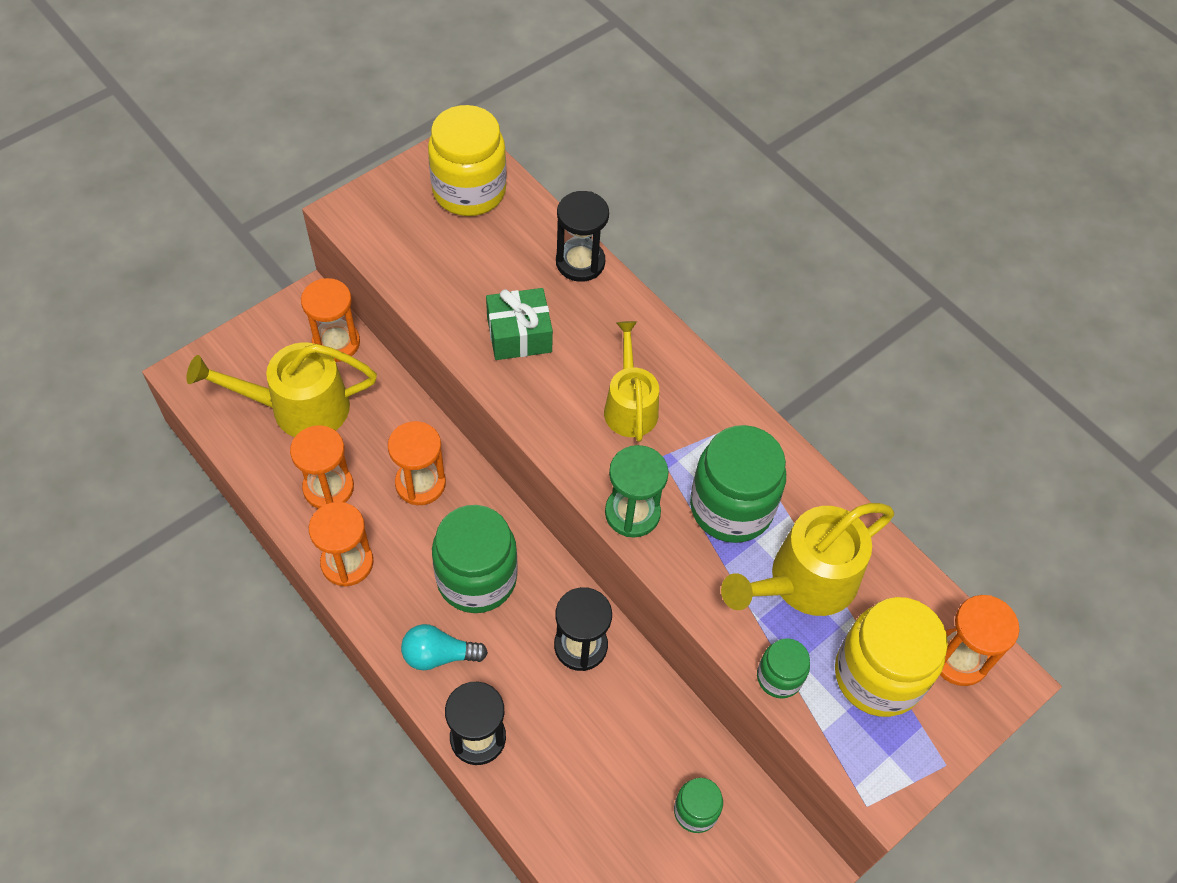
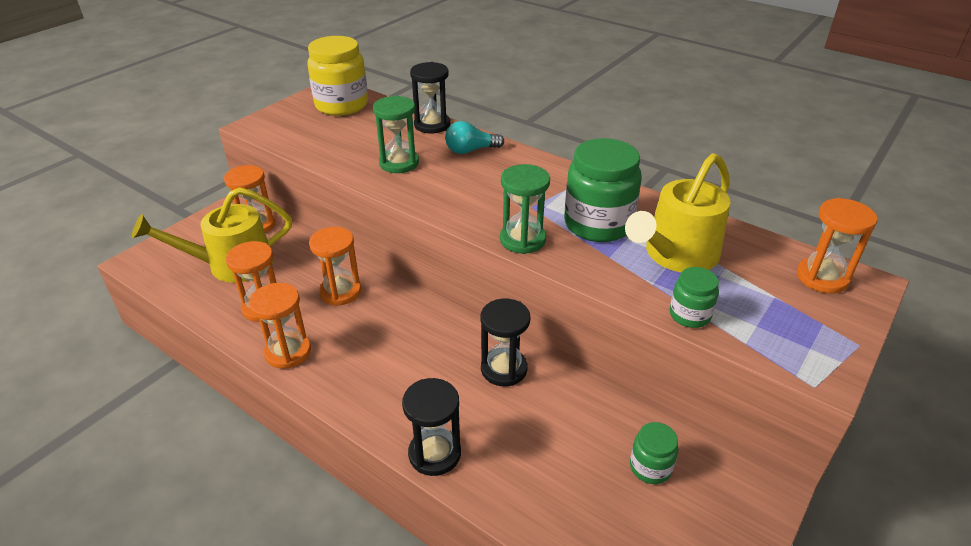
camera: 10 degrees left, 20 degrees down
turquoise light bulb [401,624,488,670] -> turquoise light bulb moved to [445,121,504,154]
green jar [432,505,518,613] -> none
green gift [486,288,553,360] -> green hourglass [373,96,419,173]
yellow watering can [604,321,659,442] -> none
yellow jar [835,597,948,717] -> none

